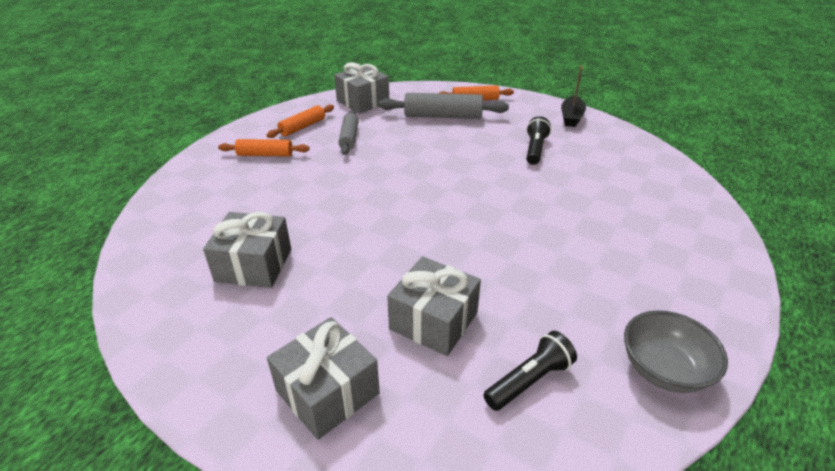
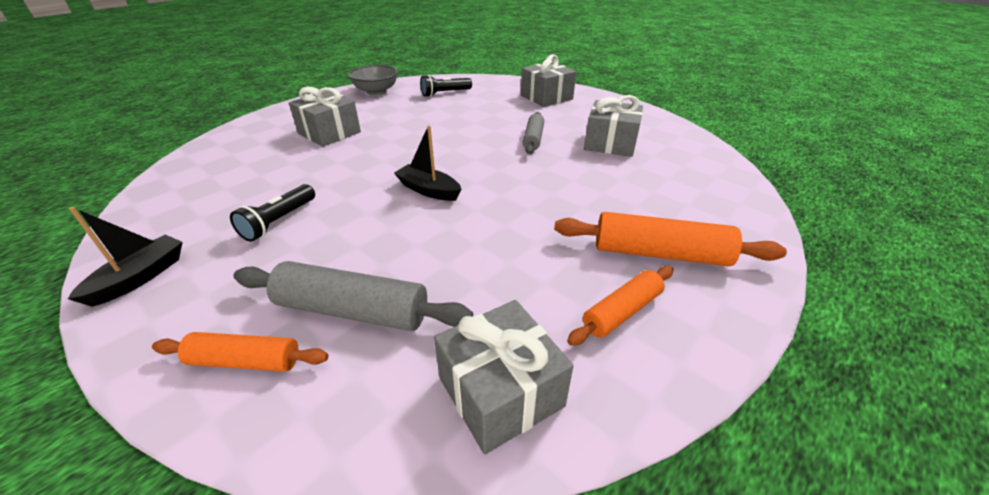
camera: 170 degrees left, 0 degrees up
orange rolling pin [218,139,310,157] -> orange rolling pin [554,212,787,266], size x1.59
grey rolling pin [338,110,359,155] -> grey rolling pin moved to [523,112,544,154]
grey gift [387,256,481,356] -> grey gift moved to [289,87,361,147]
none -> black boat [394,125,462,201]

